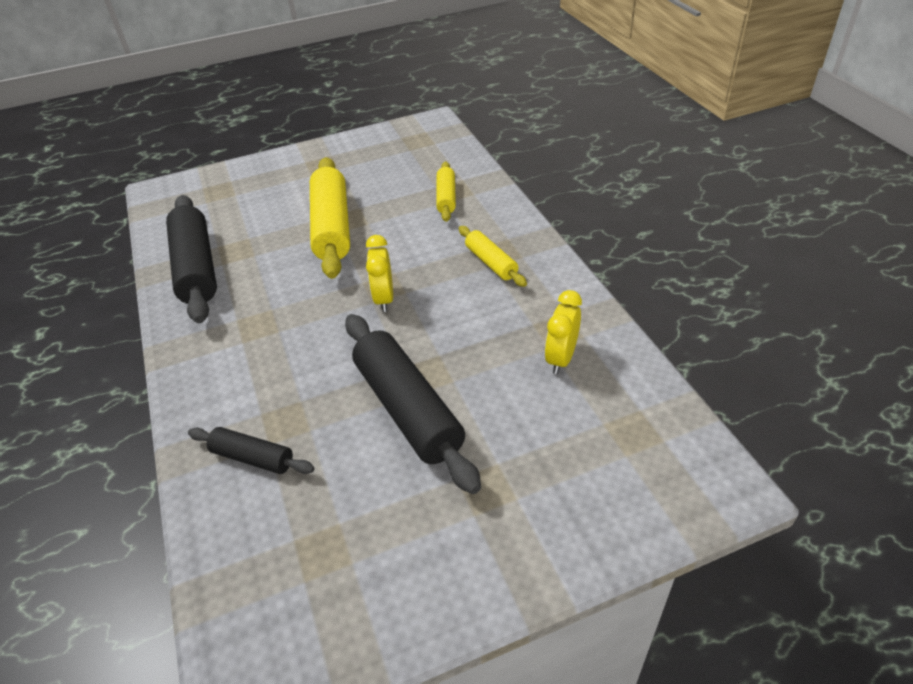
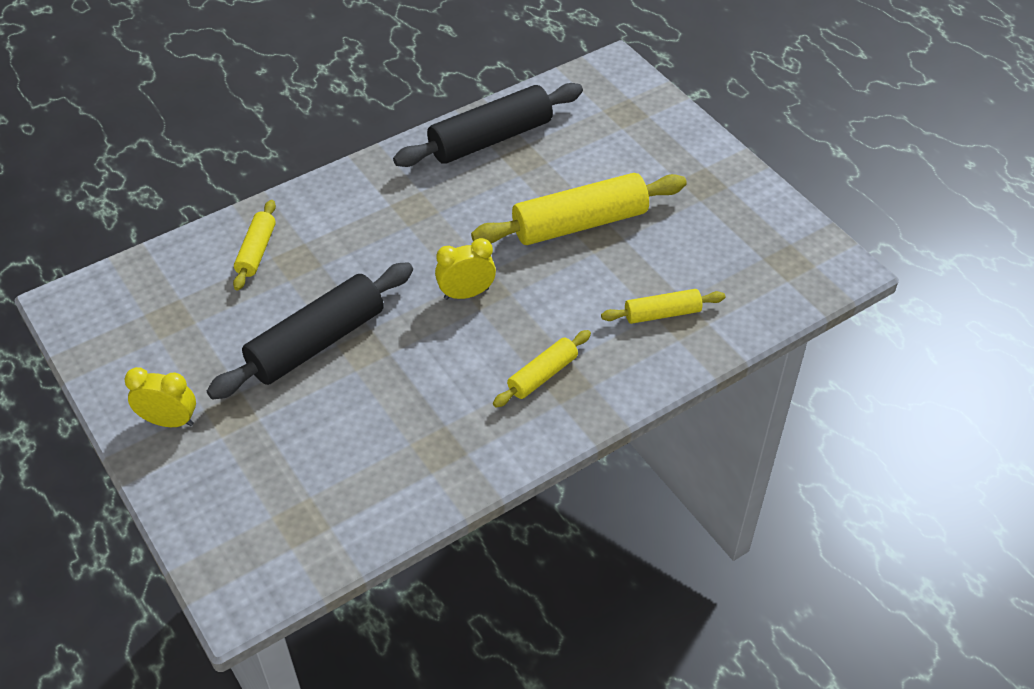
camera: 75 degrees right, 5 degrees up
black rolling pin [188,427,315,474] -> yellow rolling pin [233,200,276,291]
yellow clock [545,290,582,374] -> yellow clock moved to [125,367,196,427]

